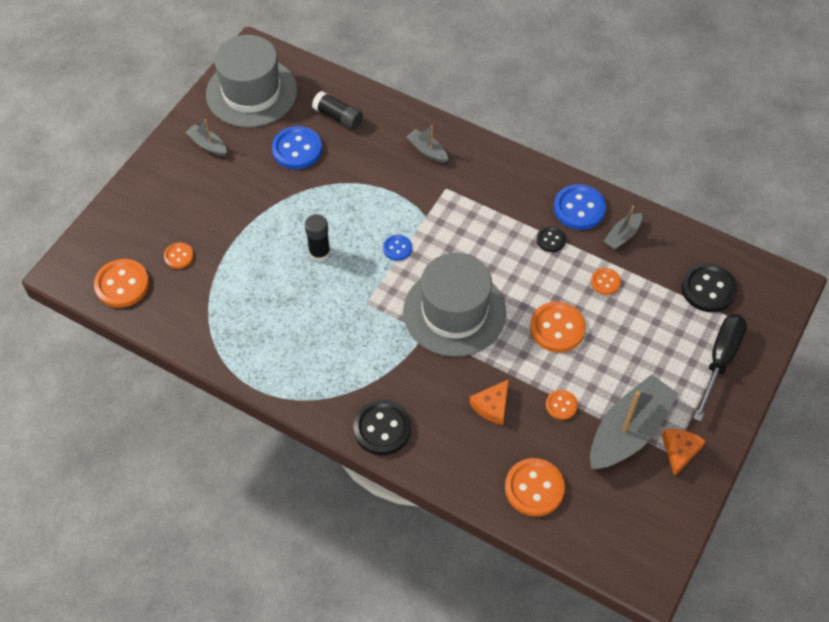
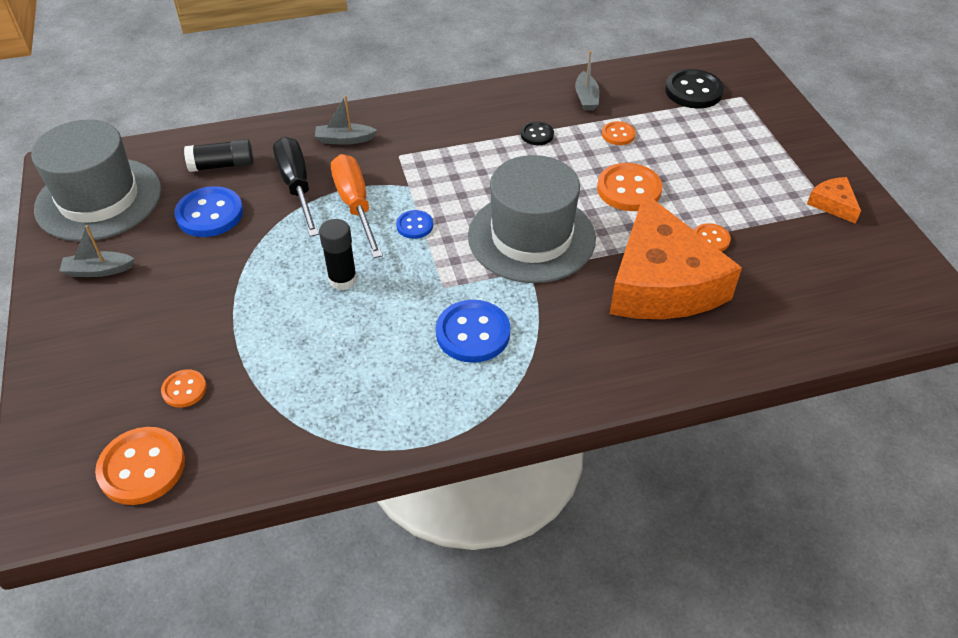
camera: 45 degrees left, 10 degrees down
black button [354,400,411,455] -> none
orange cheese [469,379,509,425] -> orange cheese [610,192,742,319], size x2.46
orange button [505,458,565,517] -> none
blue button [554,184,606,230] -> blue button moved to [436,300,510,363]
grey boat [590,374,679,470] -> none
black screwdriver [693,314,747,422] -> black screwdriver moved to [273,137,319,237]
none -> orange screwdriver [331,154,383,258]

